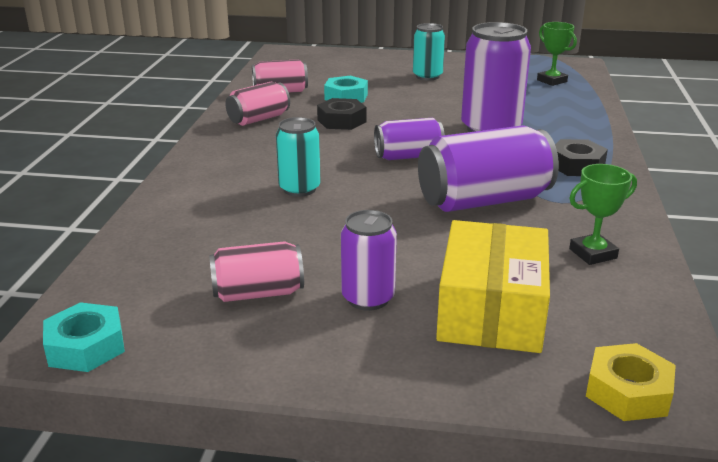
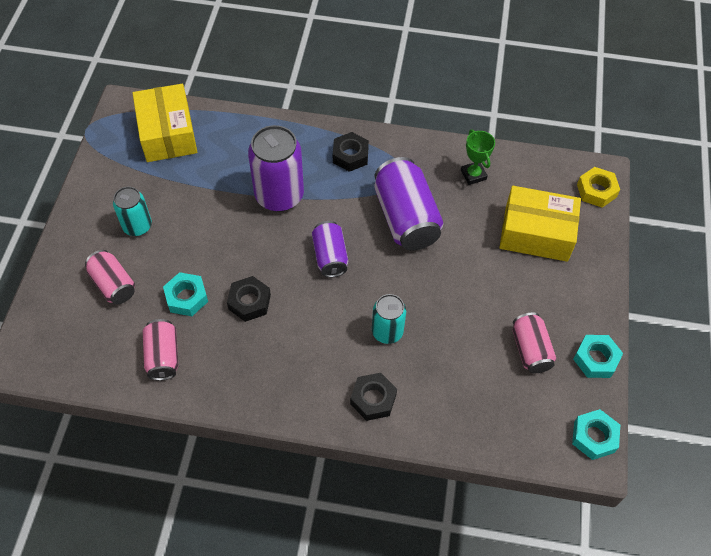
camera: 90 degrees left, 30 degrees up
pink can [225,82,290,126] -> pink can moved to [85,250,135,304]
purple can [341,210,397,311] -> none
green trophy [537,22,577,86] -> yellow box [132,84,197,162]
none -> black nut [350,373,397,421]
none -> turquoise nut [573,335,623,378]

